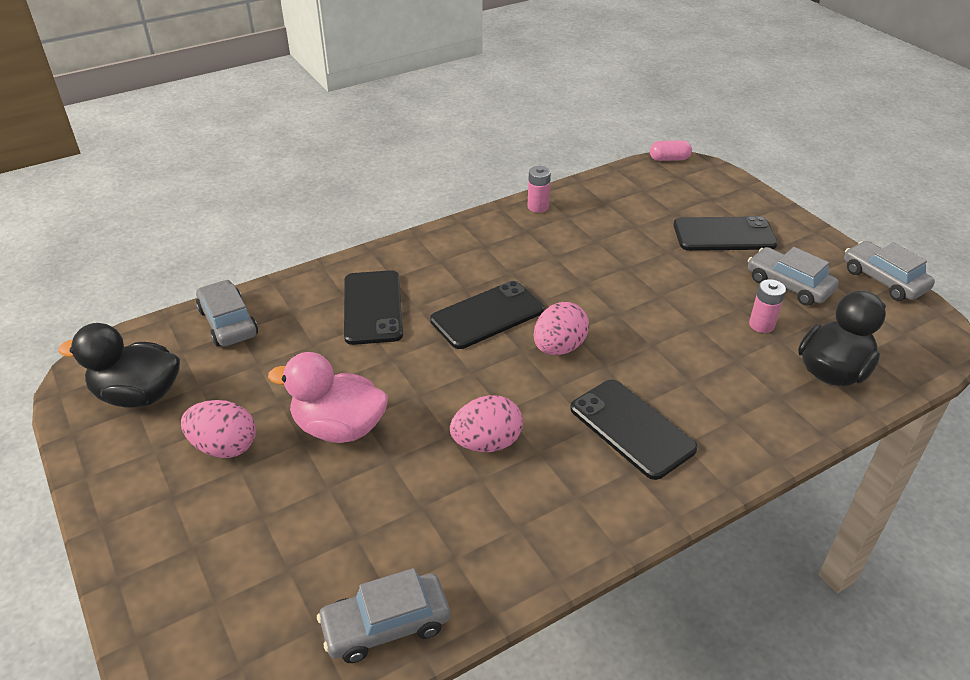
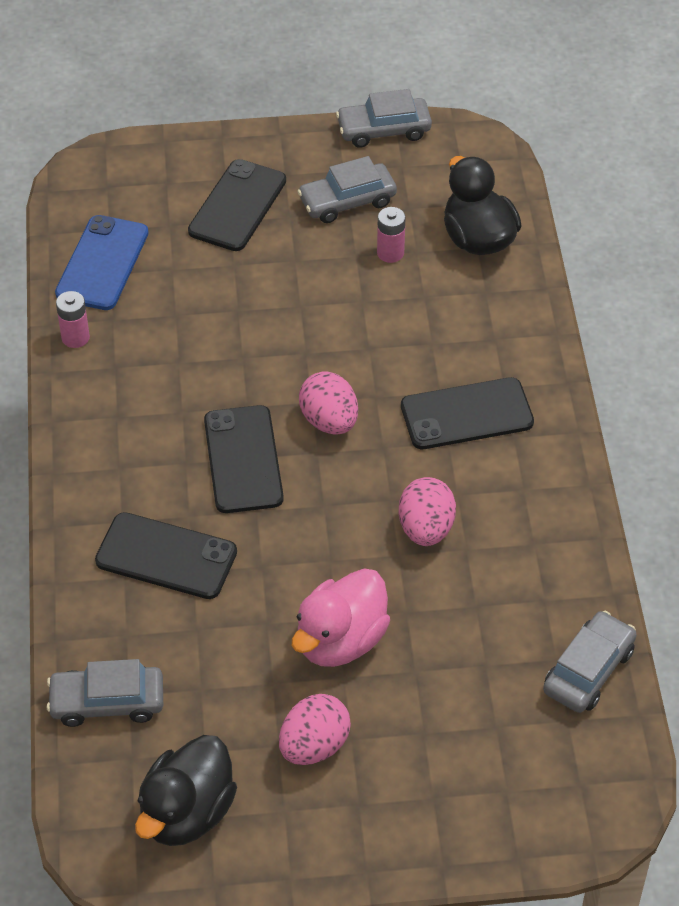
camera: 65 degrees left, 10 degrees up
grey car [317,568,450,663] -> grey car turned 150 degrees counterclockwise [543,611,637,713]
pink capsule [650,140,692,161] -> none
none -> blue phone [55,215,149,310]

